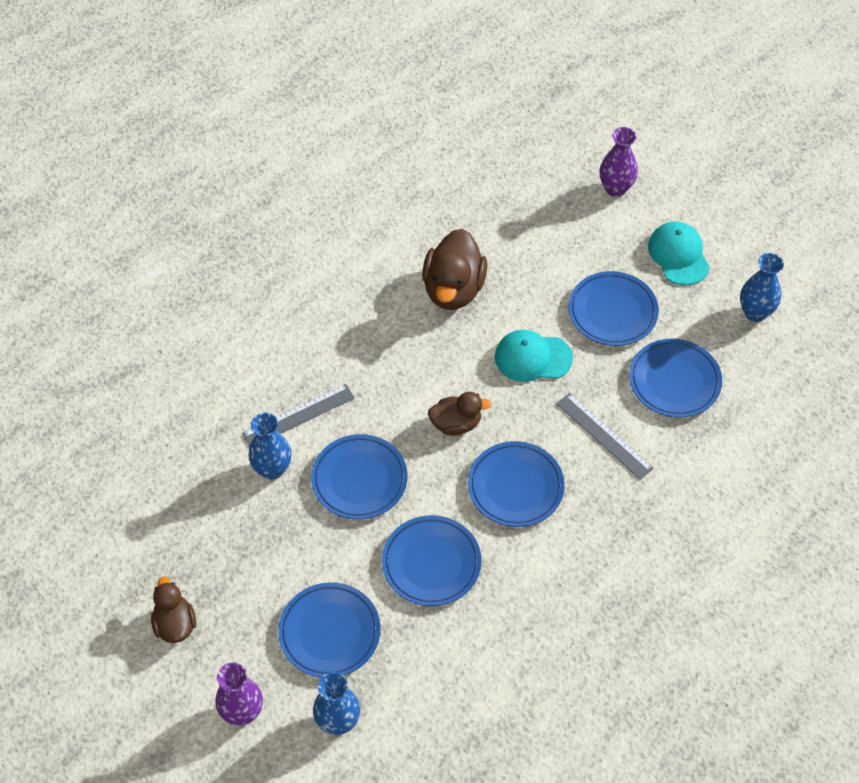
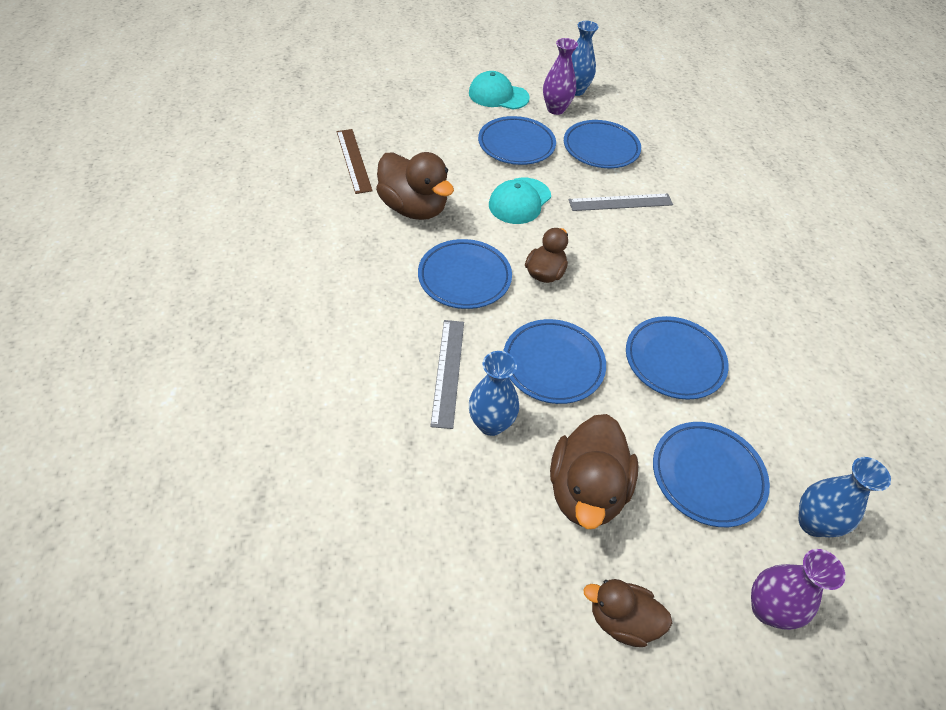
camera: 60 degrees left, 5 degrees down
blue plate [468,441,565,527] -> blue plate moved to [418,239,512,309]
purple vase [600,127,638,197] -> purple vase moved to [543,38,578,115]
none -> brown ruler [337,129,373,194]
none -> brown duck [550,414,639,529]

